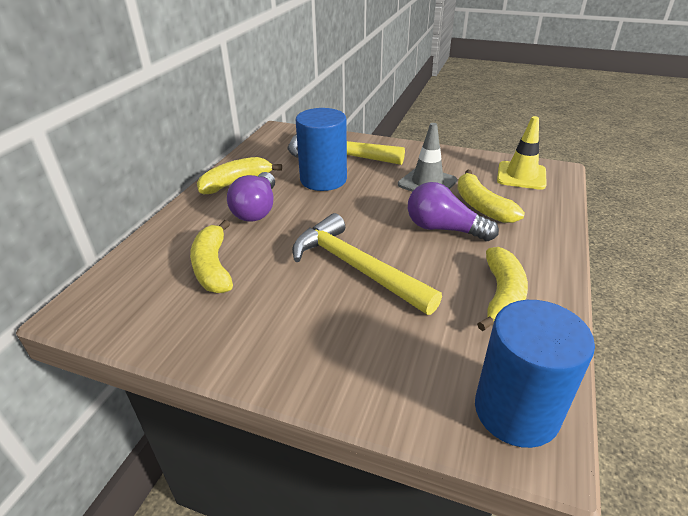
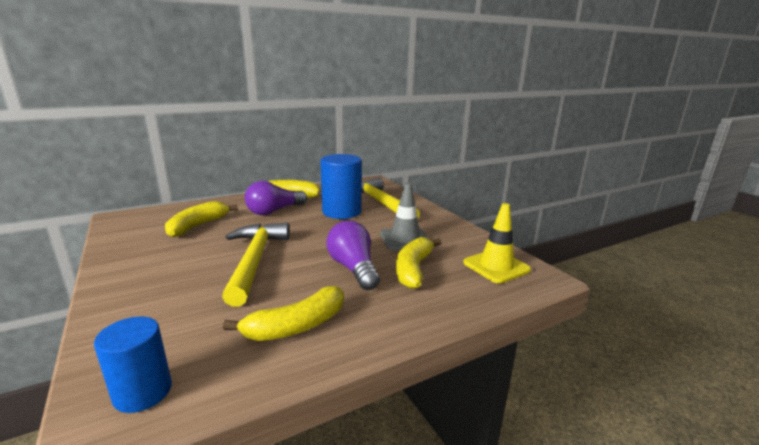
camera: 40 degrees right, 15 degrees down
blue cylinder [475,300,595,448] -> blue cylinder [94,316,172,413], size x0.63

